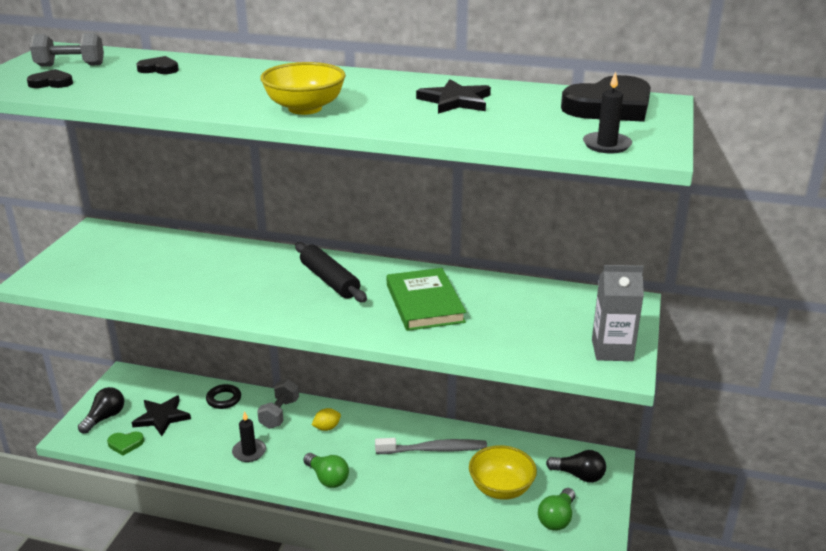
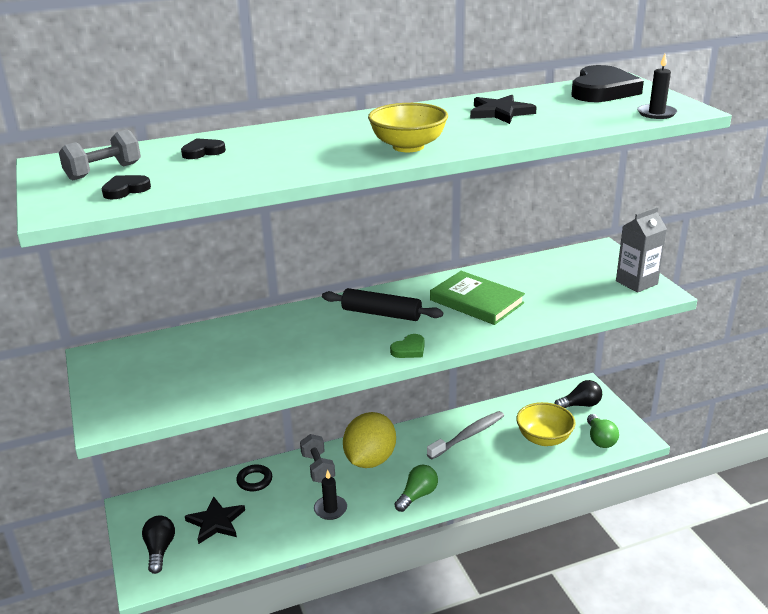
camera: 35 degrees left, 0 degrees up
green heart [107,432,144,456] -> green heart moved to [390,334,425,358]
green light bulb [303,453,349,488] -> green light bulb turned 60 degrees counterclockwise [394,465,438,512]
yellow lemon [312,408,341,431] -> yellow lemon [343,412,396,468], size x2.44

